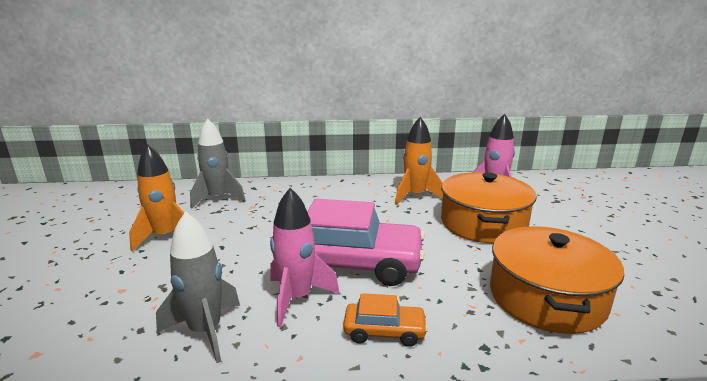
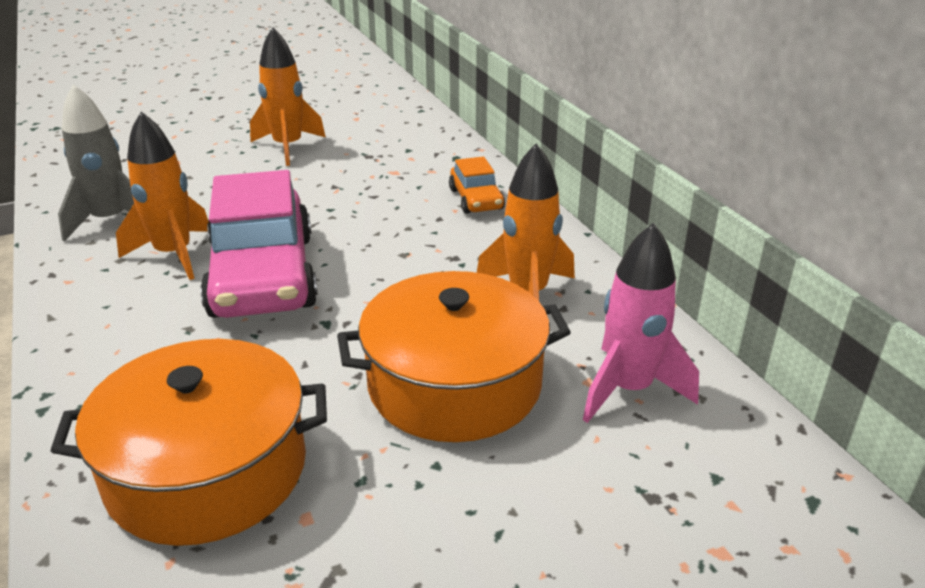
camera: 70 degrees right, 10 degrees up
grey rocket [190,118,246,209] -> none
pink rocket [270,188,339,327] -> orange rocket [116,111,209,280]
orange car [343,293,428,347] -> orange car moved to [449,156,505,214]

